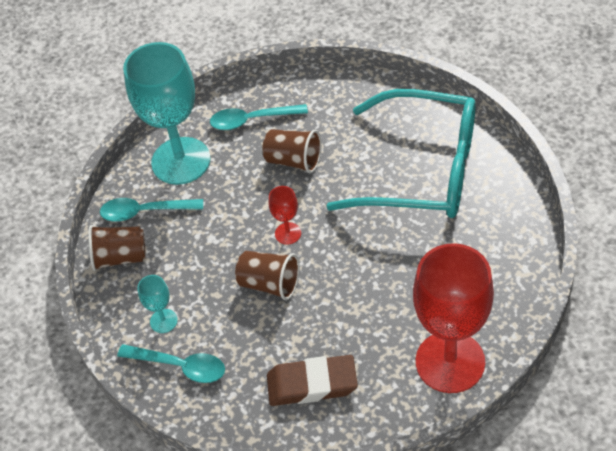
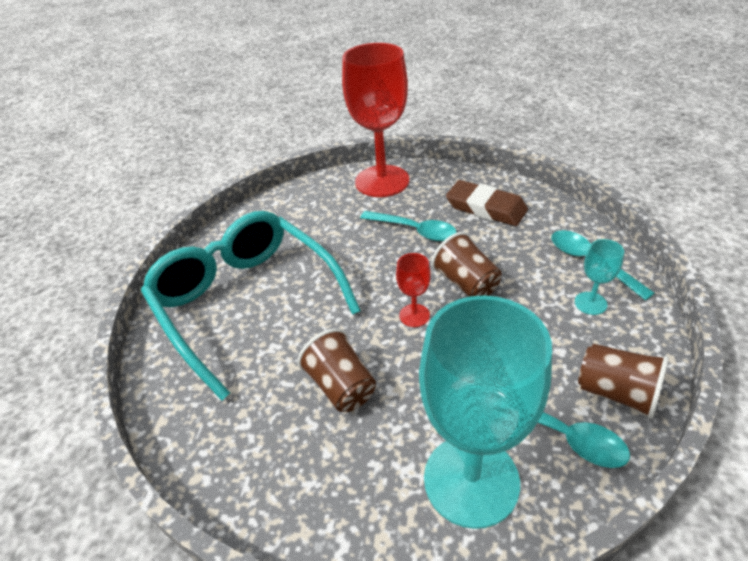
camera: 145 degrees left, 10 degrees down
turquoise spoon [210,104,308,130] -> turquoise spoon moved to [360,211,457,241]

